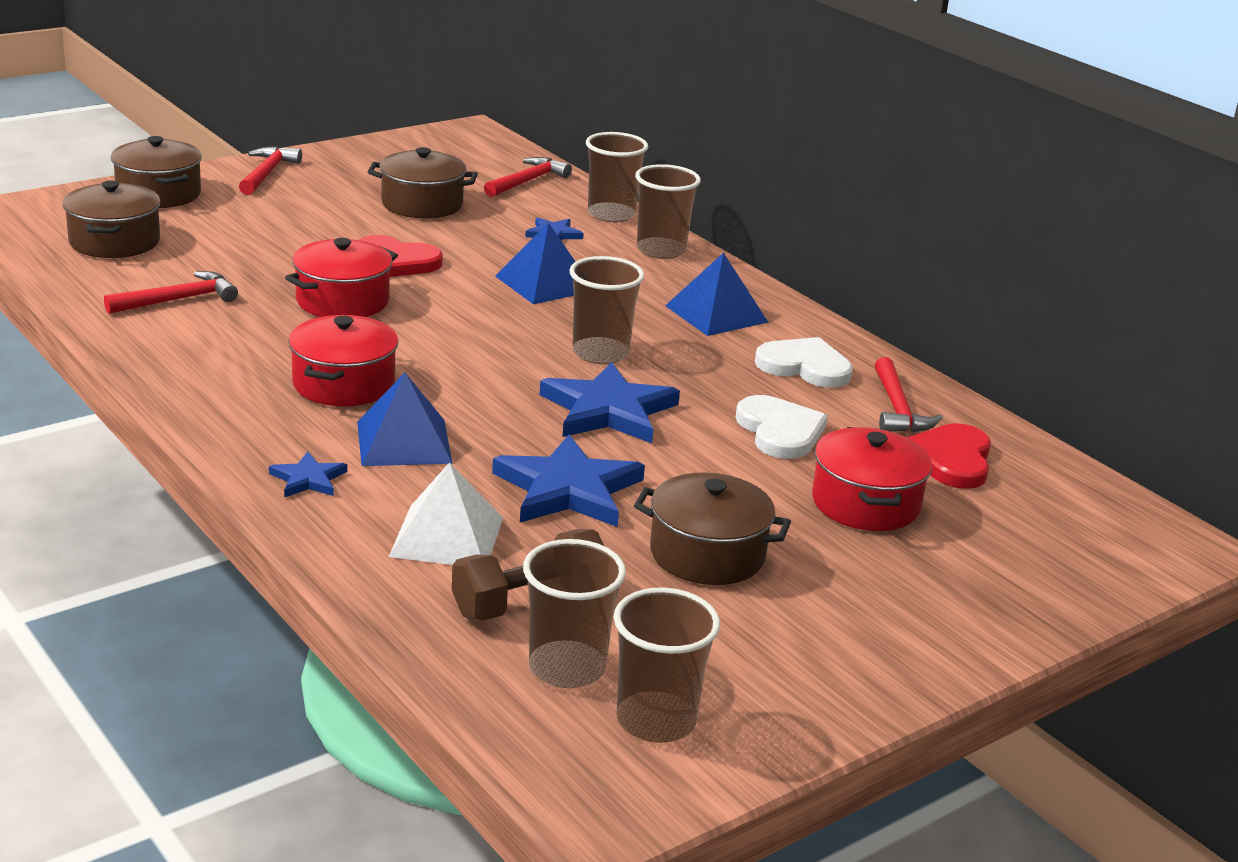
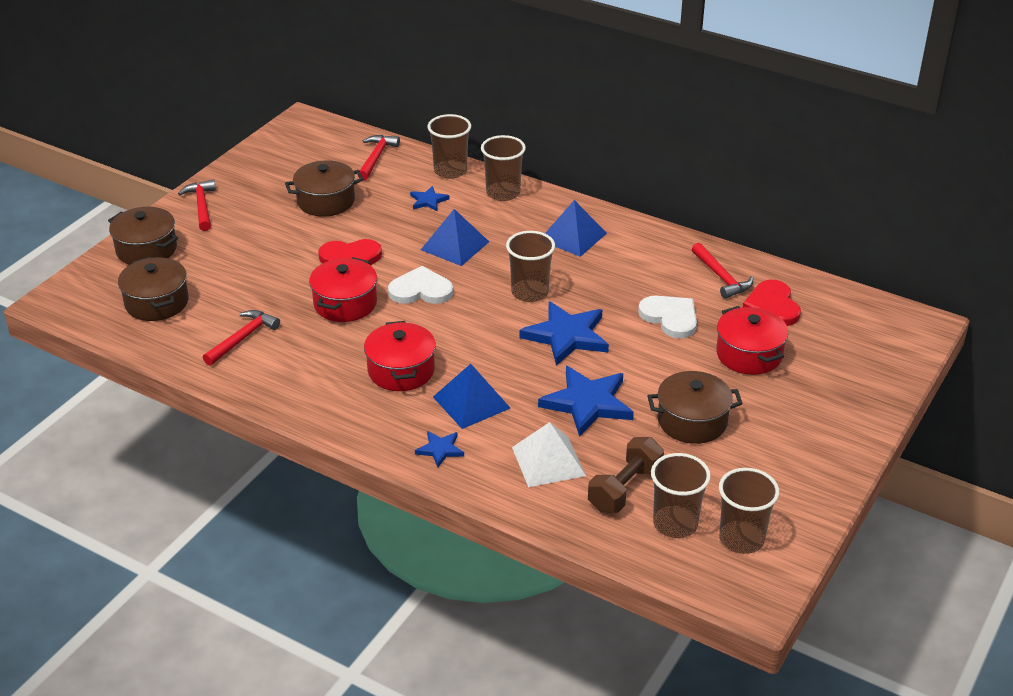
camera: 20 degrees left, 10 degrees up
white heart [755,337,853,388] -> white heart moved to [388,266,453,304]

